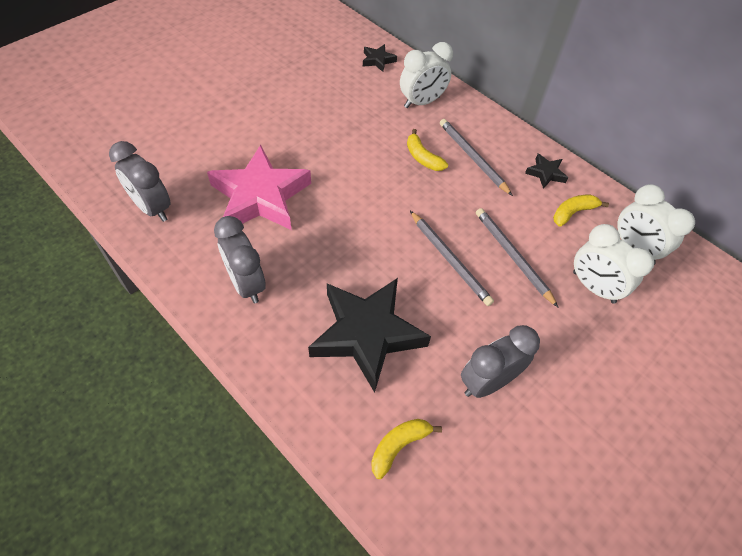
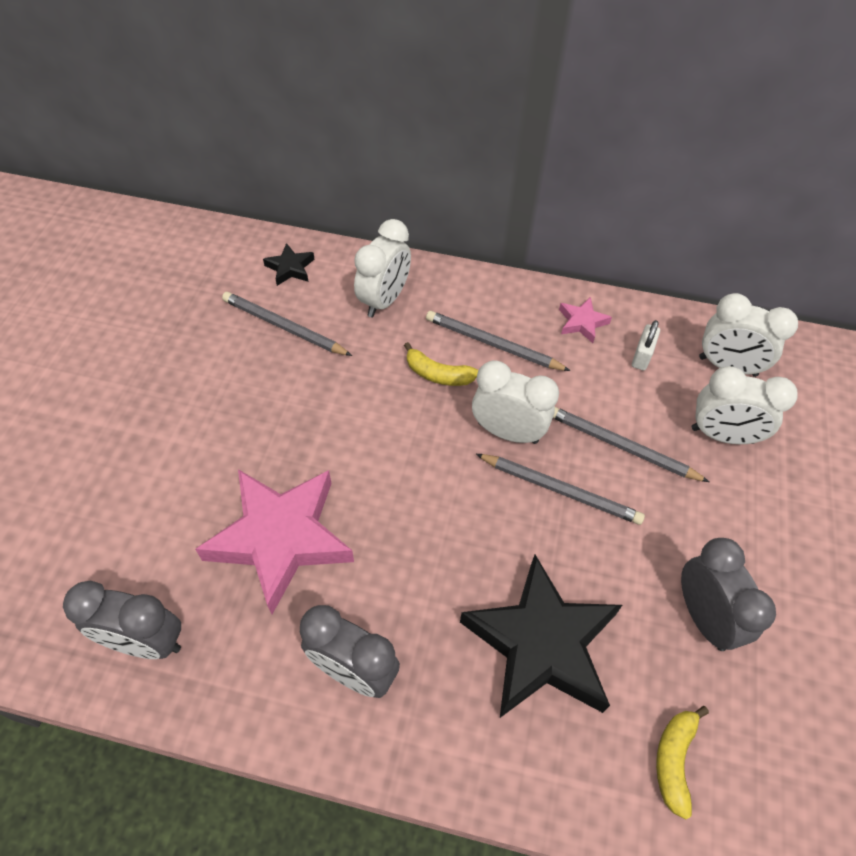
camera: 30 degrees left, 0 degrees up
grey clock [461,325,540,398] -> grey clock turned 135 degrees clockwise [681,538,776,651]
black star [525,153,568,189] -> pink star [559,297,612,343]
yellow banana [553,195,609,227] -> white padlock [632,320,660,370]
none -> grey pencil [222,292,352,356]
none -> white clock [472,360,559,444]

